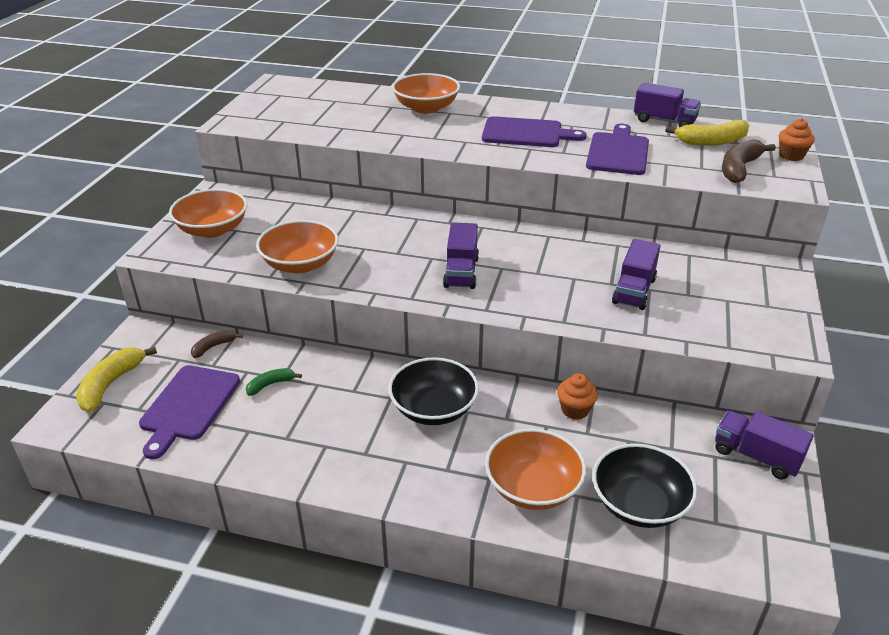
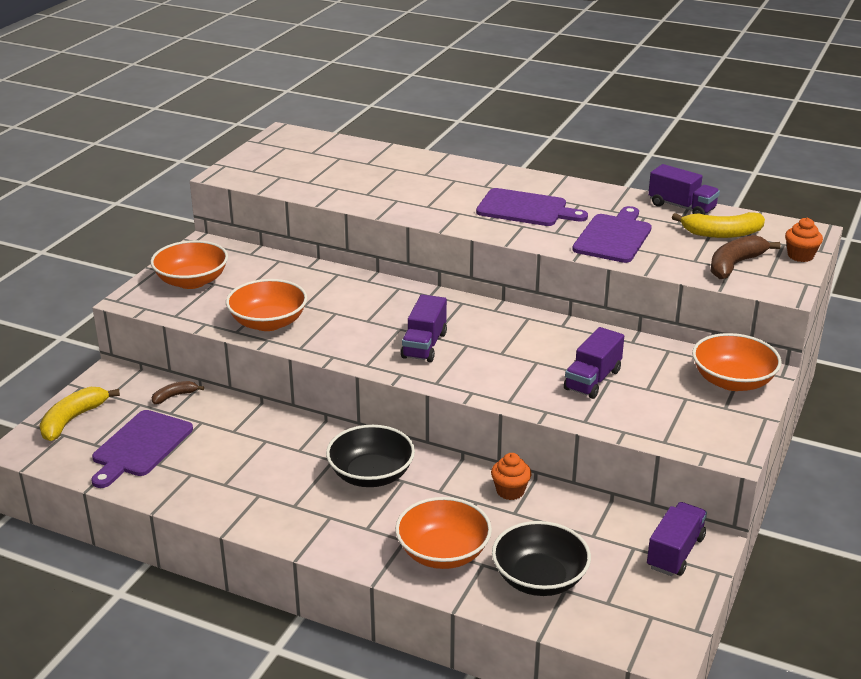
camera: 10 degrees right, 5 degrees down
green banana [246,368,302,396] -> none
orange bowl [392,73,460,114] -> orange bowl moved to [692,333,782,391]
purple truck [715,411,814,479] -> purple truck turned 75 degrees clockwise [647,502,707,576]

